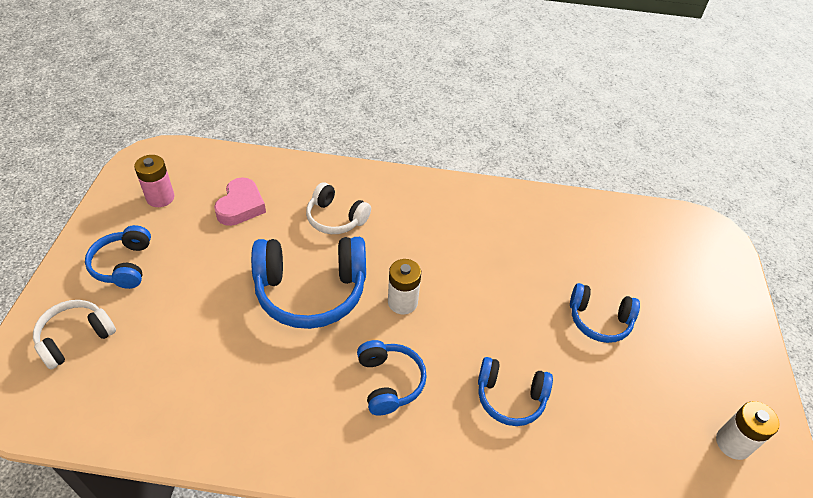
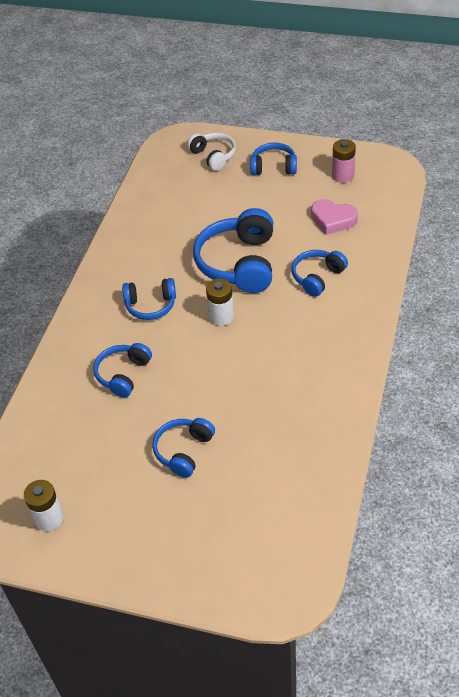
camera: 105 degrees right, 0 degrees up
white headphones [306,182,371,234] -> blue headphones [292,250,348,297]

